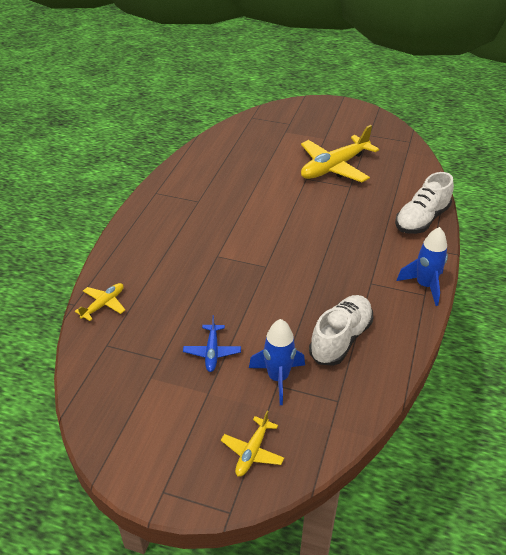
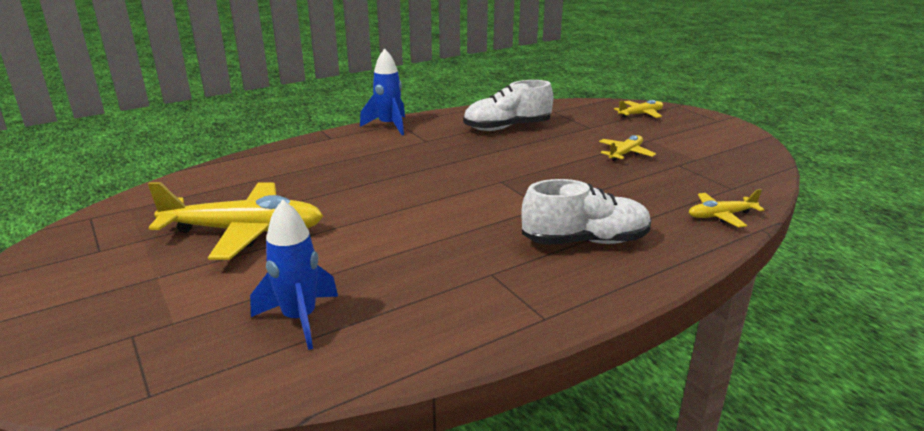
camera: 140 degrees left, 15 degrees down
blue plane [183,315,241,372] -> yellow plane [599,135,656,161]
blue rocket [249,319,305,405] -> blue rocket moved to [250,199,338,350]
white shoe [395,172,454,234] -> white shoe moved to [522,179,651,245]

